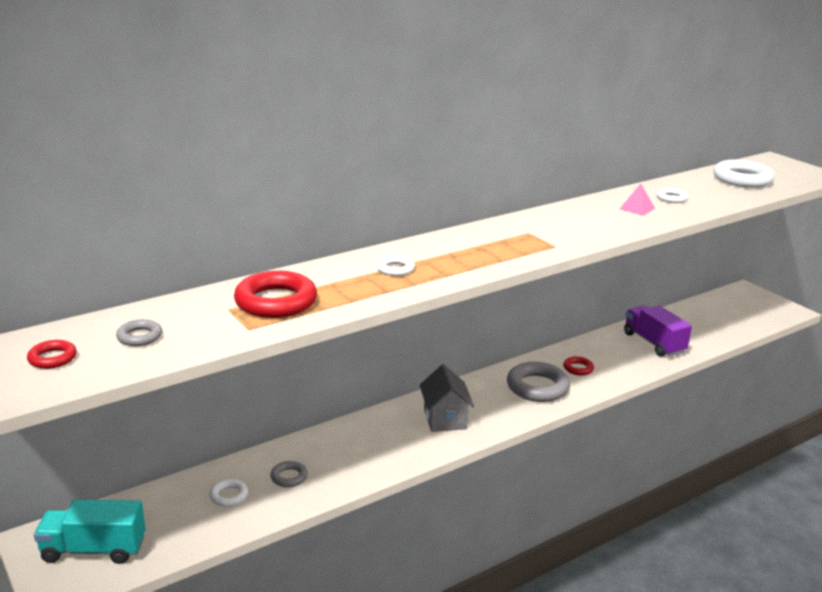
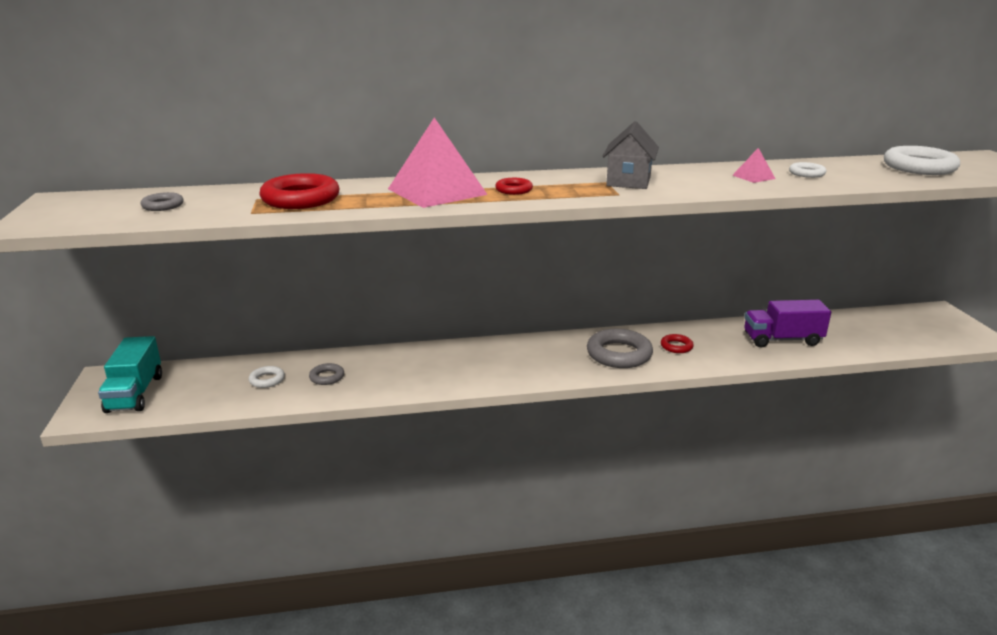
camera: 25 degrees right, 0 degrees up
red ring [27,340,77,369] -> red ring moved to [495,178,533,195]
turquoise truck [34,500,146,564] -> turquoise truck turned 120 degrees counterclockwise [98,336,162,413]
white ring [377,255,415,276] -> pink pyramid [388,117,488,208]
grey house [420,364,474,432] -> grey house moved to [603,121,659,189]
purple truck [624,305,692,357] -> purple truck turned 90 degrees counterclockwise [744,300,831,347]

